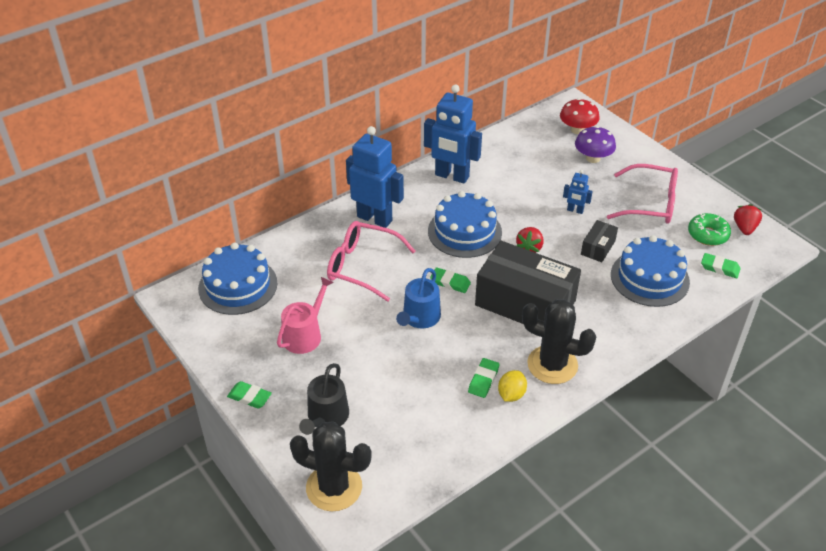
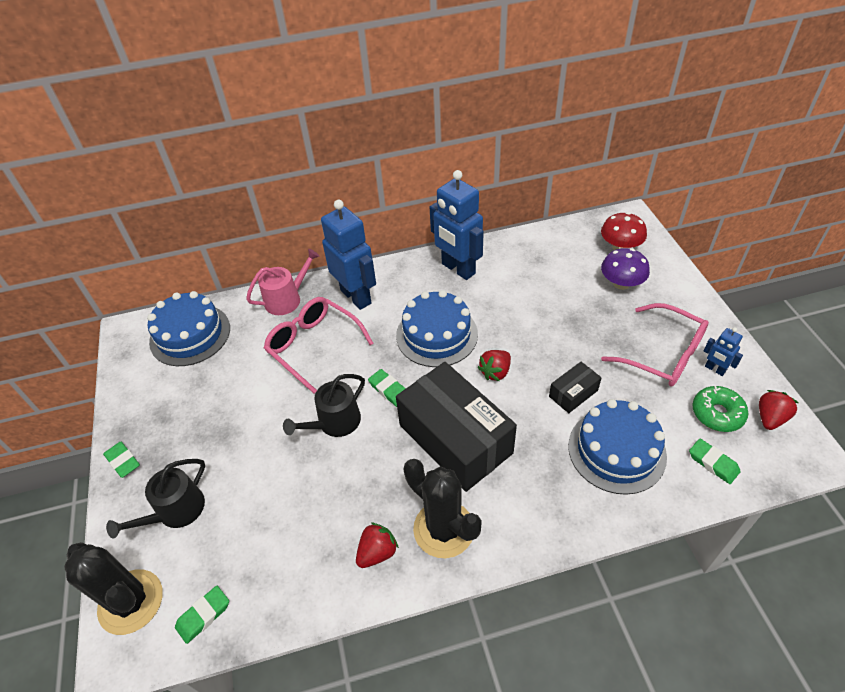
camera: 25 degrees right, 5 degrees up
pink watering can [277,277,333,354] -> pink watering can moved to [246,249,320,315]
blue watering can [396,268,441,328] -> black watering can [283,374,365,437]
green eraser [468,358,500,398] -> green eraser moved to [175,586,229,644]
yellow lemon [498,370,527,402] -> red strawberry [356,522,399,568]
blue robot [563,170,593,214] -> blue robot moved to [704,327,743,376]

